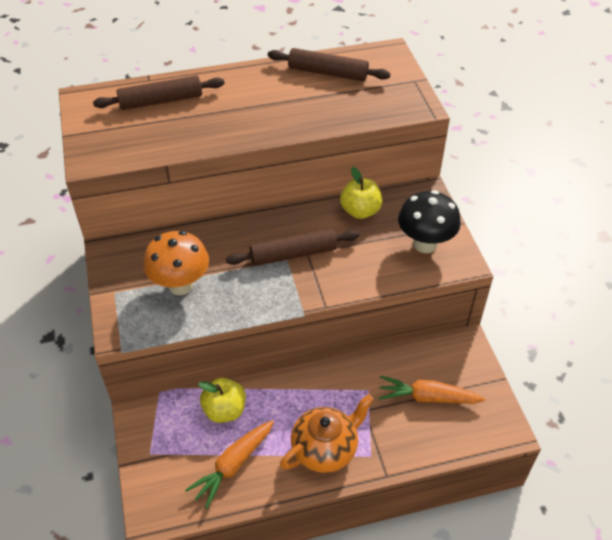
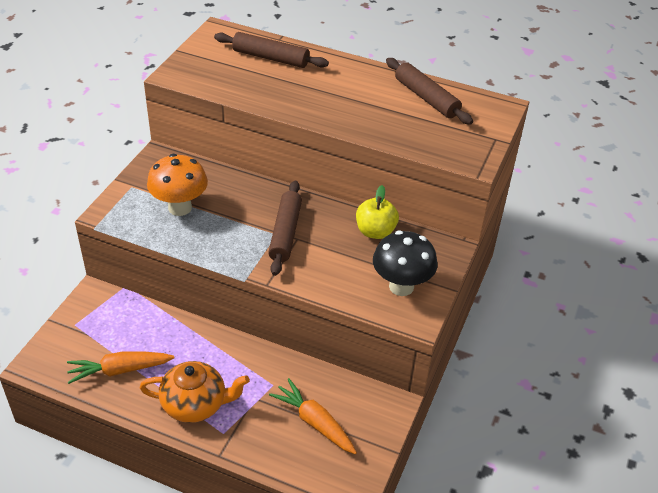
camera: 35 degrees right, 5 degrees down
yellow apple [198,378,246,423] -> none
brown rolling pin [226,229,359,266] -> brown rolling pin turned 75 degrees clockwise [268,180,302,276]

